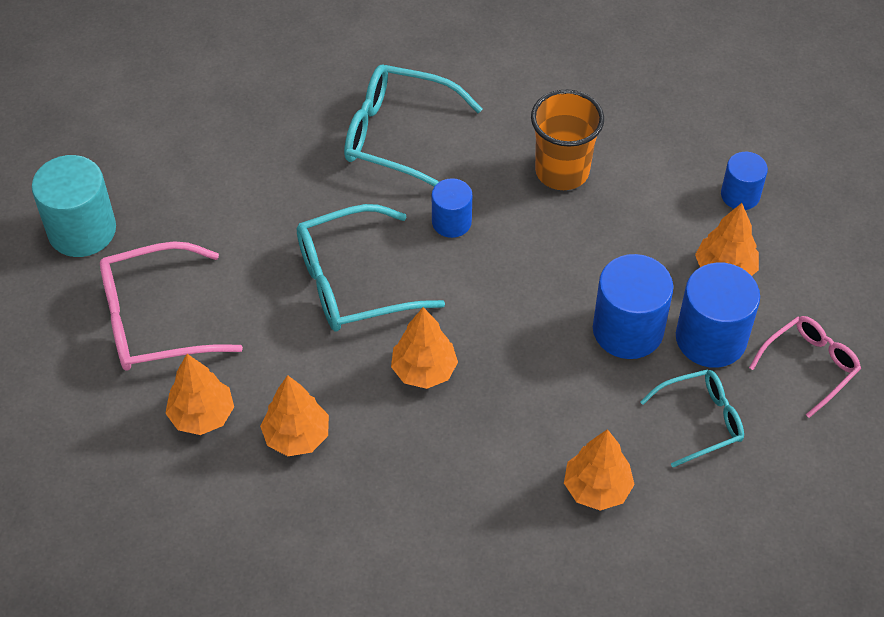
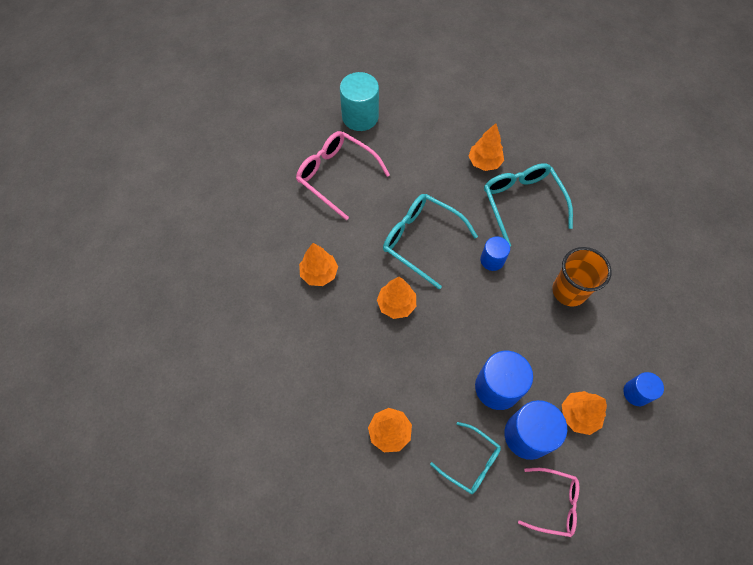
camera: 55 degrees right, 10 degrees up
orange tree [165,354,234,435] -> orange tree moved to [468,123,504,171]

